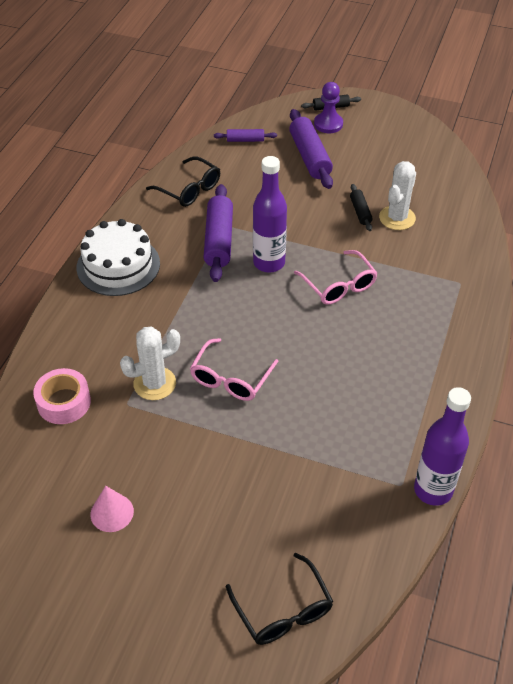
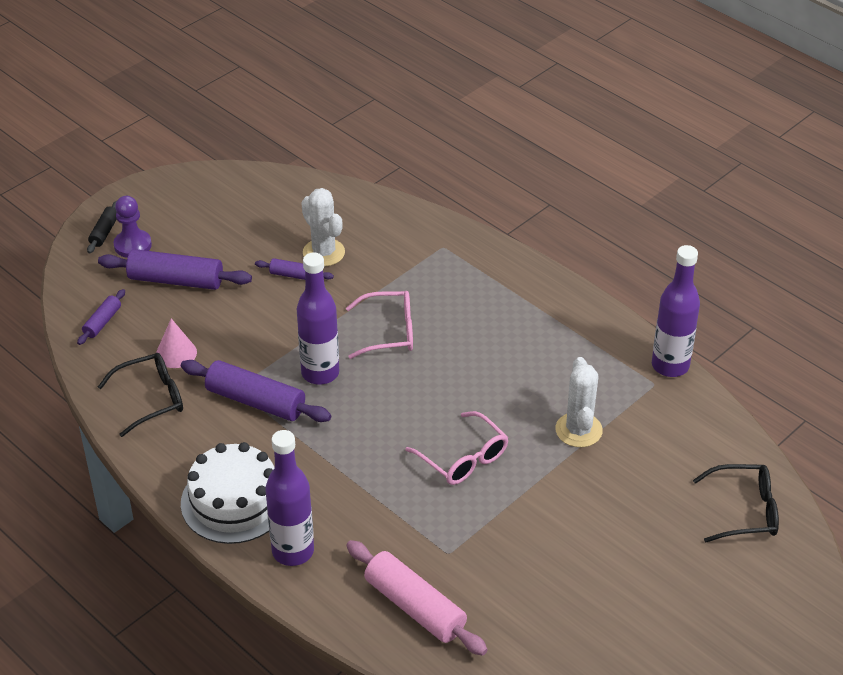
camera: 65 degrees left, 5 degrees down
pink tape [33,368,91,424] -> pink rolling pin [346,540,488,656]
pink cone [91,486,134,532] -> pink cone moved to [156,319,197,368]
white cactus [120,326,180,400] -> white cactus moved to [555,357,603,447]
black rolling pin [350,184,373,231] -> purple rolling pin [255,258,334,280]
none -> purple bottle [265,430,314,566]

